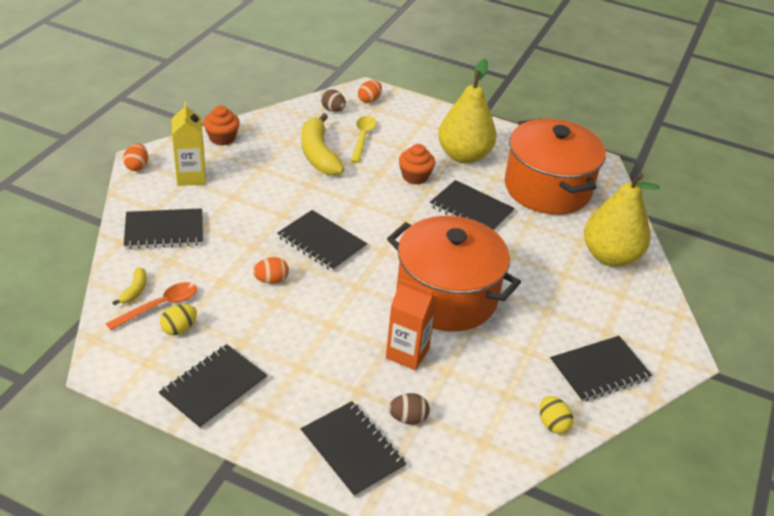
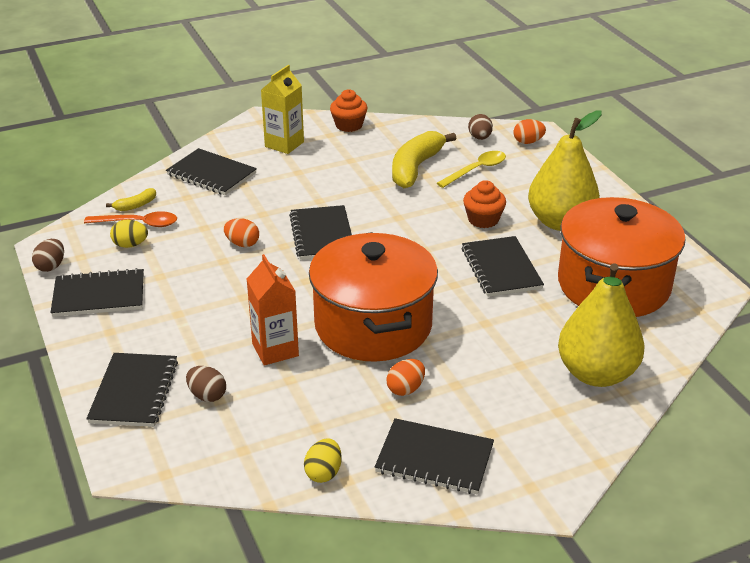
camera: 45 degrees right, 5 degrees down
orange egg [123,144,148,171] -> orange egg moved to [387,359,425,396]
none -> brown egg [32,239,64,272]

